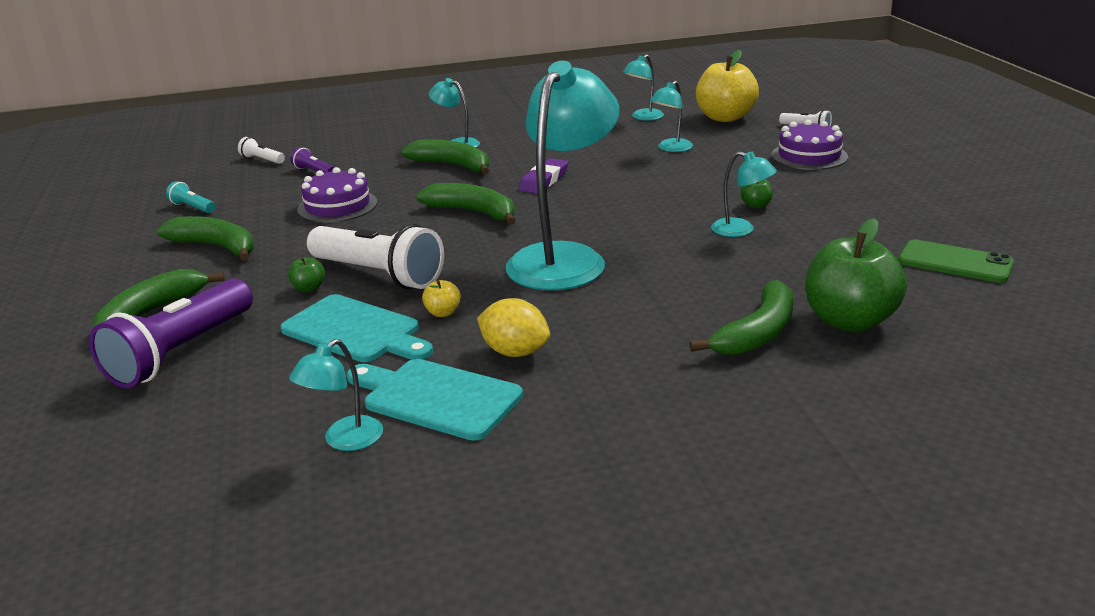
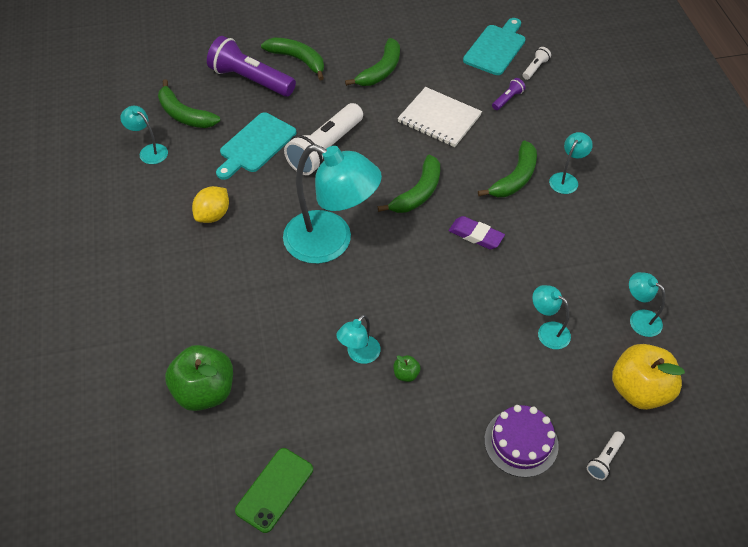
camera: 90 degrees right, 25 degrees up
turquoise flashlight [166,181,215,213] -> none
green apple [288,257,325,292] -> none
purple cake [297,167,377,223] -> white notebook [397,87,482,147]
turquoise cutting board [347,359,523,441] -> turquoise cutting board moved to [463,18,526,75]
yellow apple [422,280,461,317] -> none
green banana [689,280,793,355] -> green banana moved to [158,79,220,128]

